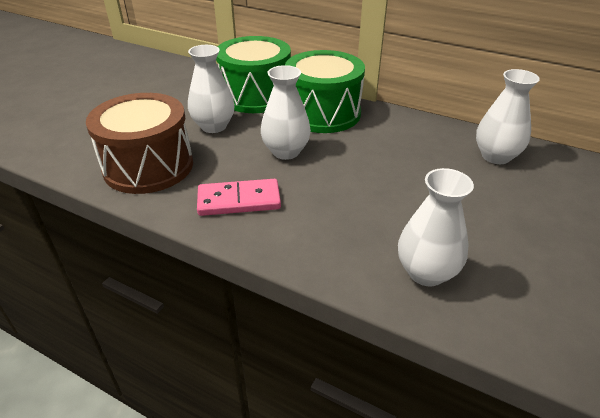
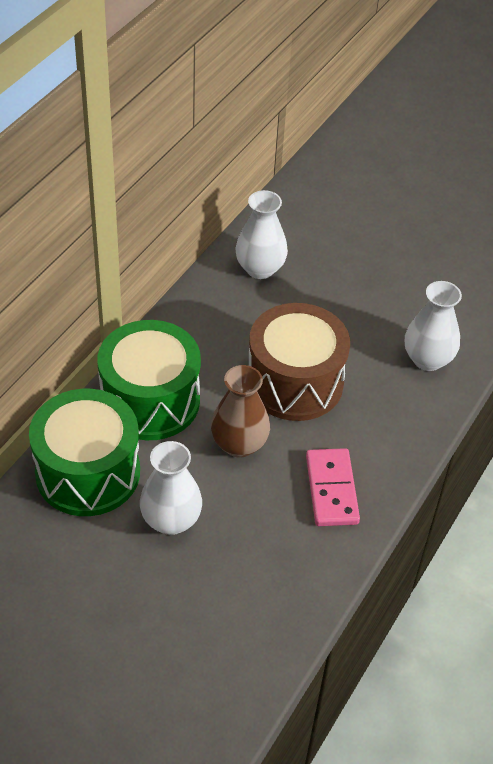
camera: 90 degrees left, 10 degrees up
brown drum [86,93,193,194] -> brown drum moved to [249,303,350,421]
white vase [261,65,311,160] -> brown vase [211,365,270,458]

